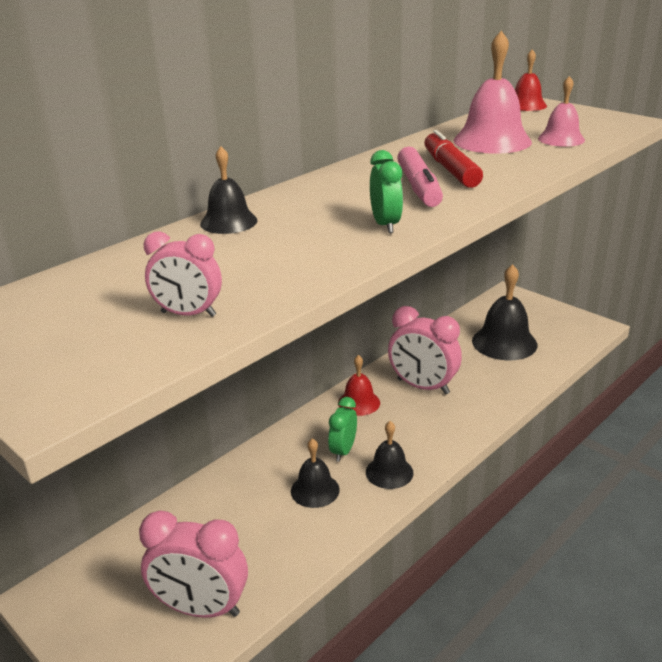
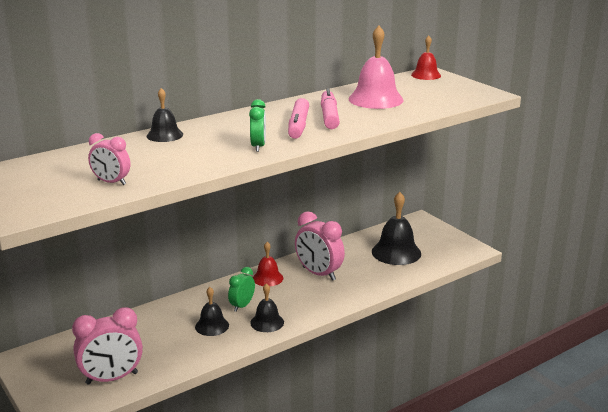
camera: 10 degrees right, 5 degrees down
pink clock [139,510,248,618] -> pink clock turned 45 degrees counterclockwise [72,307,143,385]
red marker [424,130,483,188] -> pink marker [321,88,340,129]
pink bell [538,76,585,147] -> none

